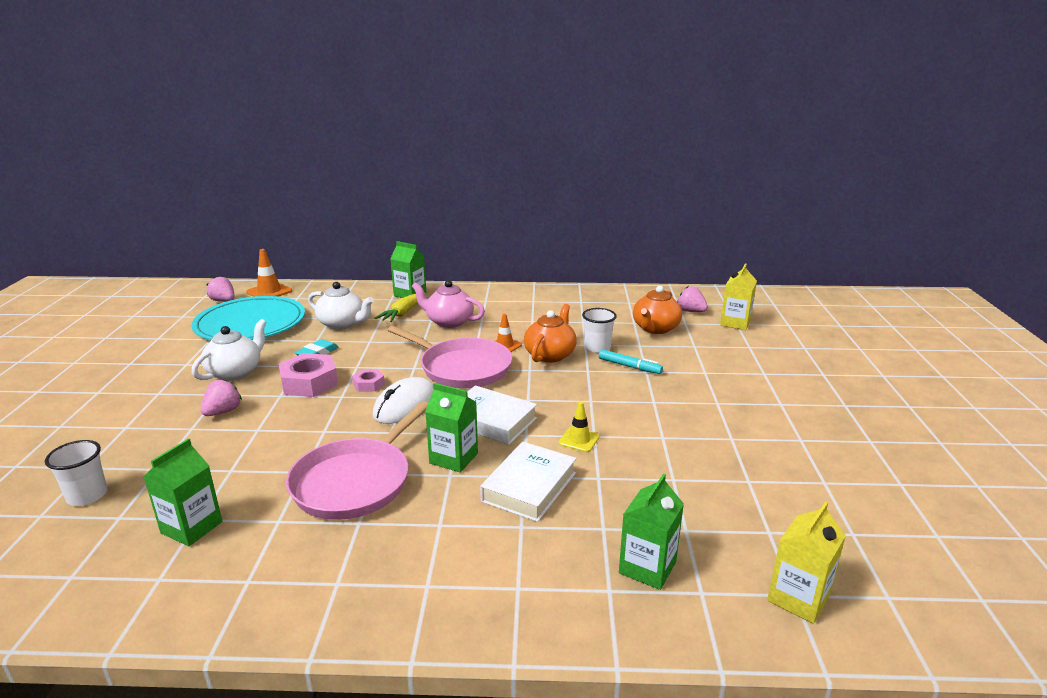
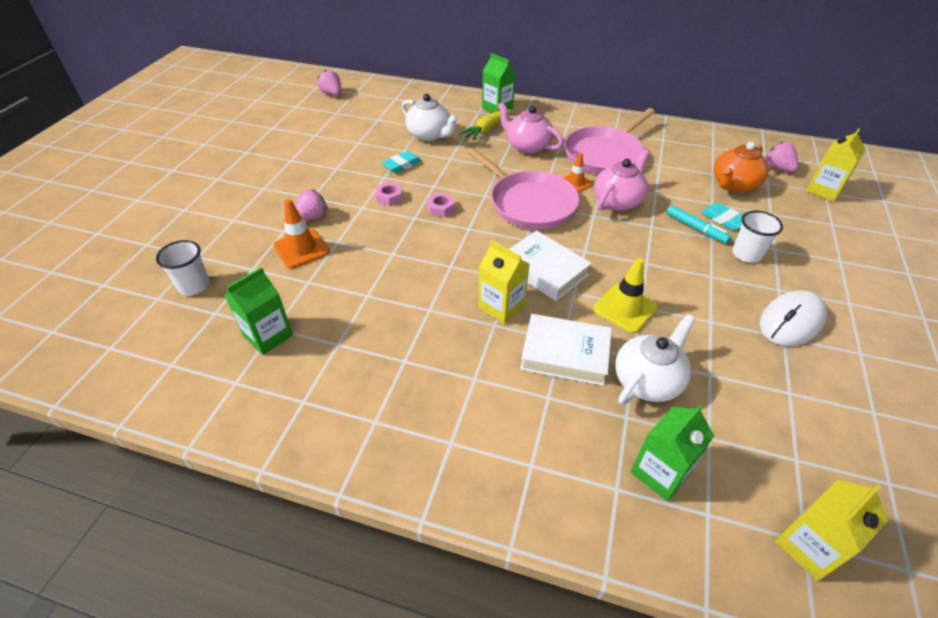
camera: 15 degrees right, 20 degrees up
turquoise plate [191,296,305,340] -> none
white teapot [192,319,267,381] -> white teapot moved to [615,314,695,405]
orange traffic cone [246,249,292,297] -> orange traffic cone moved to [273,199,330,269]
pink nut [279,353,338,397] -> pink nut [376,182,402,206], size x0.53
pink pan [286,401,428,520] -> pink pan moved to [564,108,655,174]
white mouse [372,377,434,424] -> white mouse moved to [759,290,827,346]
green carton [425,383,478,472] -> yellow carton [478,240,529,324]
white book [480,442,576,522] -> white book turned 60 degrees clockwise [520,314,612,386]
orange teapot [524,304,577,363] -> pink teapot [594,150,649,211]
yellow traffic cone [559,402,600,452] -> yellow traffic cone [593,258,658,333], size x1.52
white cup [582,308,617,353] -> white cup moved to [732,211,783,263]
none -> turquoise eraser [701,203,743,230]

